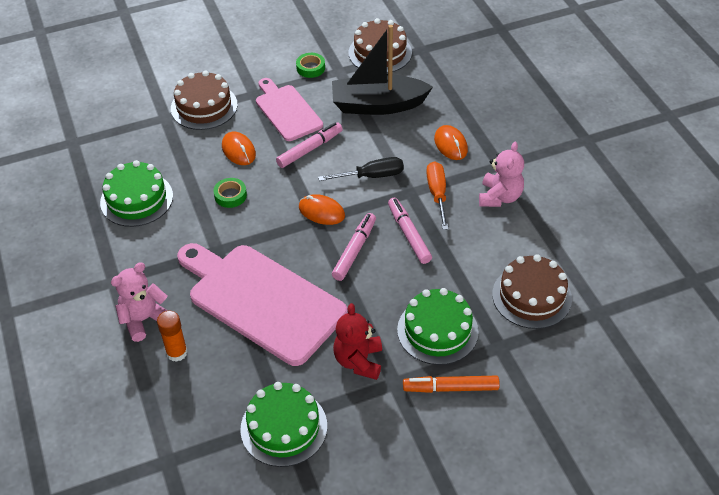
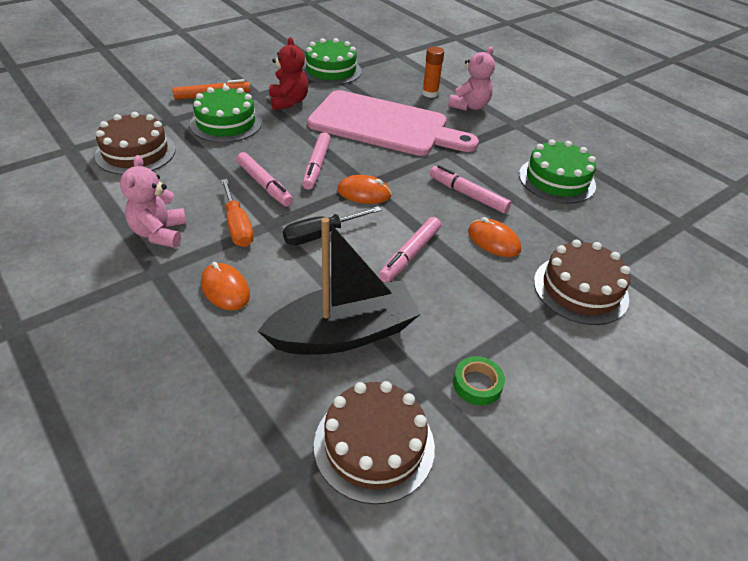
camera: 160 degrees right, 5 degrees down
green tape [213,178,247,208] -> pink marker [430,165,511,213]
pink cutting board [256,78,323,141] -> none

